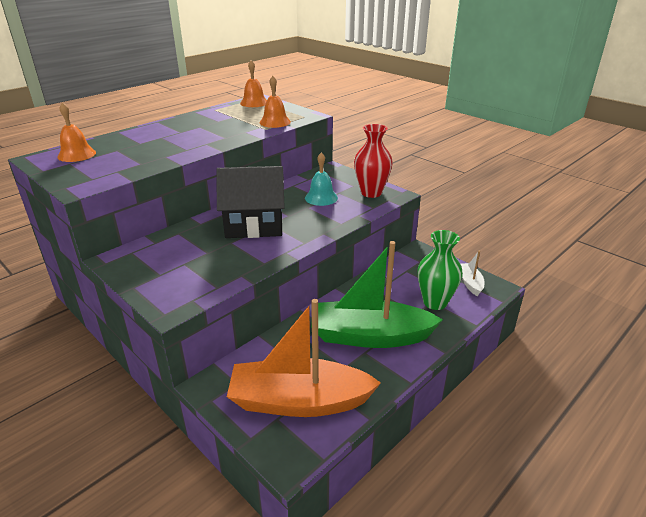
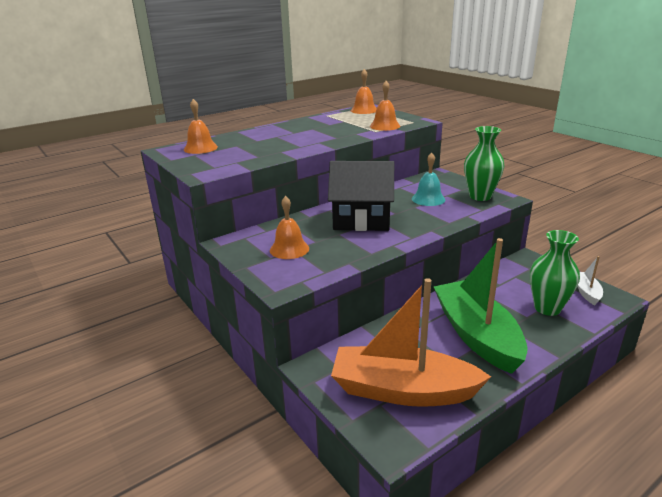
camera: 10 degrees right, 5 degrees down
green boat [311,241,443,348] -> green boat turned 60 degrees clockwise [434,238,528,374]
red vase [354,124,393,198] -> green vase [464,126,504,201]
none -> orange bell [270,196,309,259]

